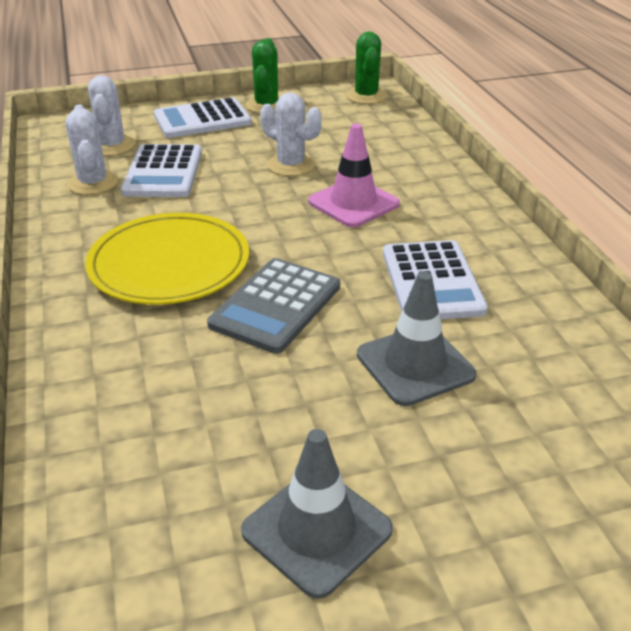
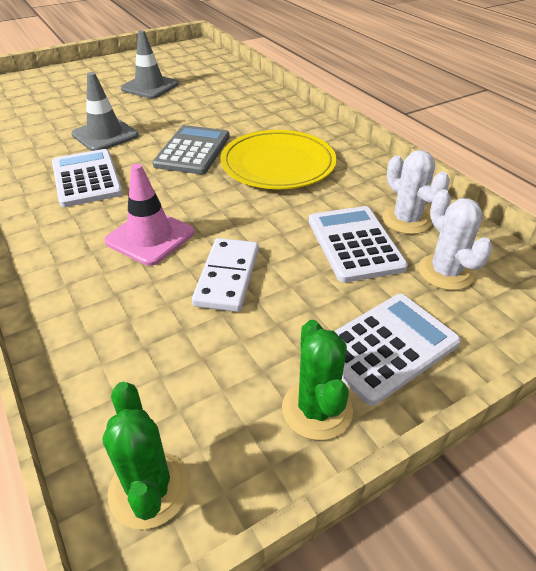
camera: 165 degrees right, 5 degrees up
white cactus [260,92,322,176] -> white domino [192,238,259,312]

